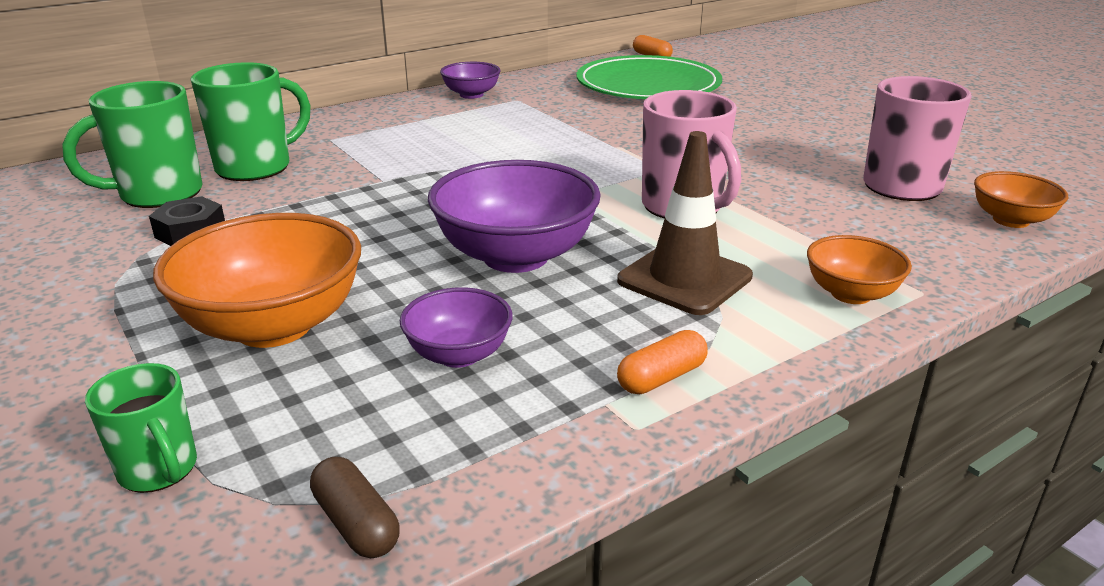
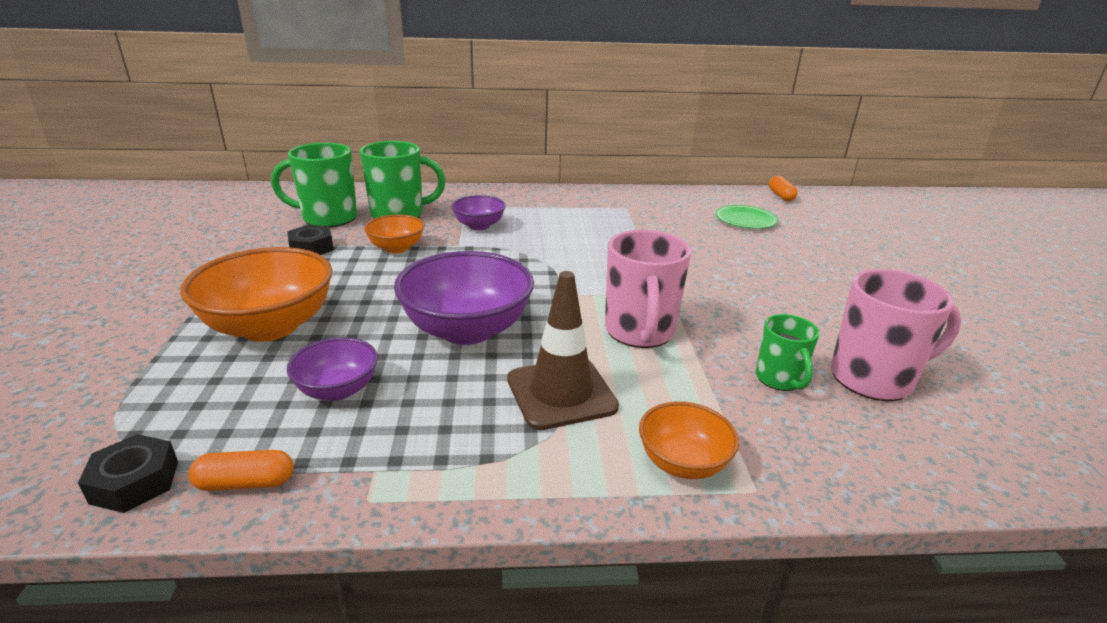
camera: 30 degrees right, 0 degrees up
green mug [85,363,197,493] -> green mug moved to [756,314,820,391]
brown capsule [310,457,400,558] -> black nut [78,434,178,513]
purple bowl [440,62,501,99] -> purple bowl moved to [451,195,506,230]
green plate [576,55,722,99] -> green plate [715,205,778,229], size x0.48
orange capsule [617,330,708,394] -> orange capsule moved to [189,450,294,491]
orange bowl [974,171,1068,228] -> orange bowl moved to [364,214,424,253]

